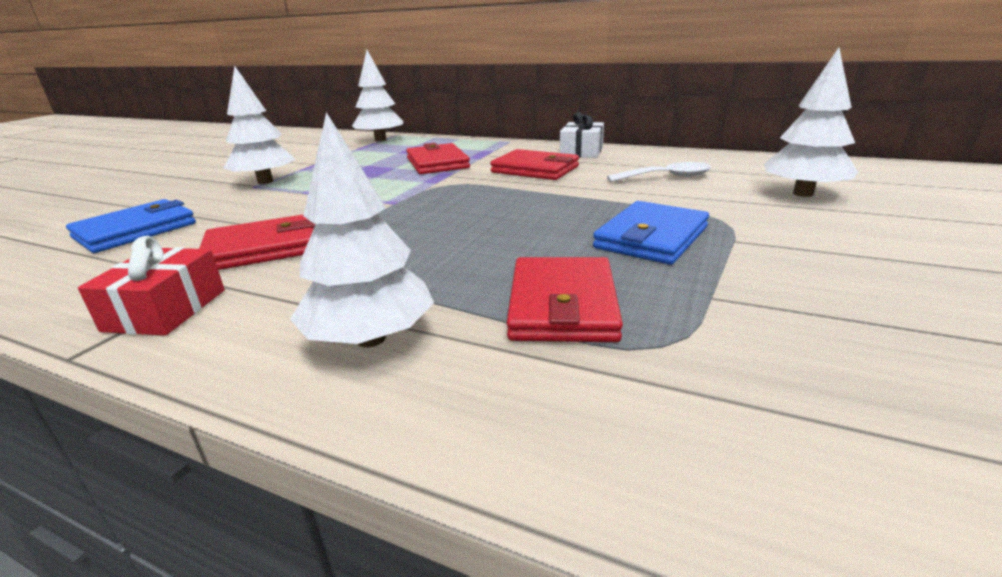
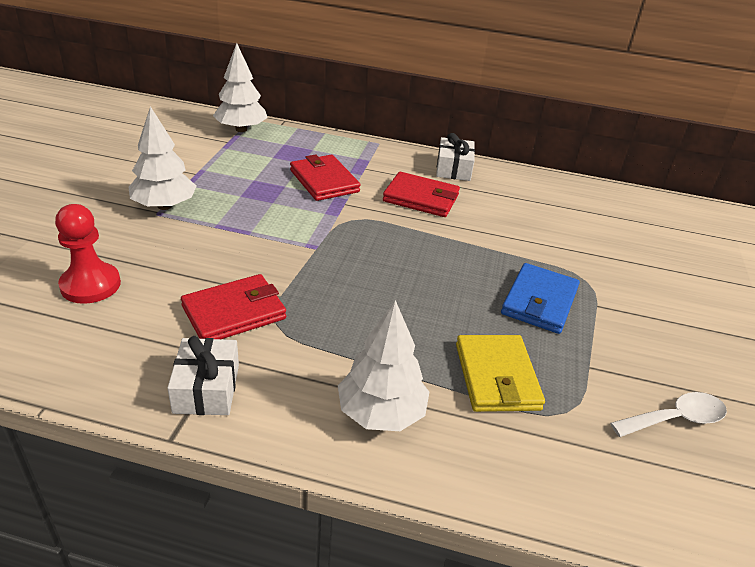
camera: 15 degrees left, 10 degrees up
blue wallet [66,199,196,253] -> red pawn [55,204,121,304]
red gift [78,236,225,336] -> white gift [167,336,239,415]
red wallet [507,257,623,342] -> yellow wallet [456,335,545,412]
white spoon [607,162,712,182] -> white spoon moved to [610,392,727,437]
white tree [764,48,858,197] -> none

